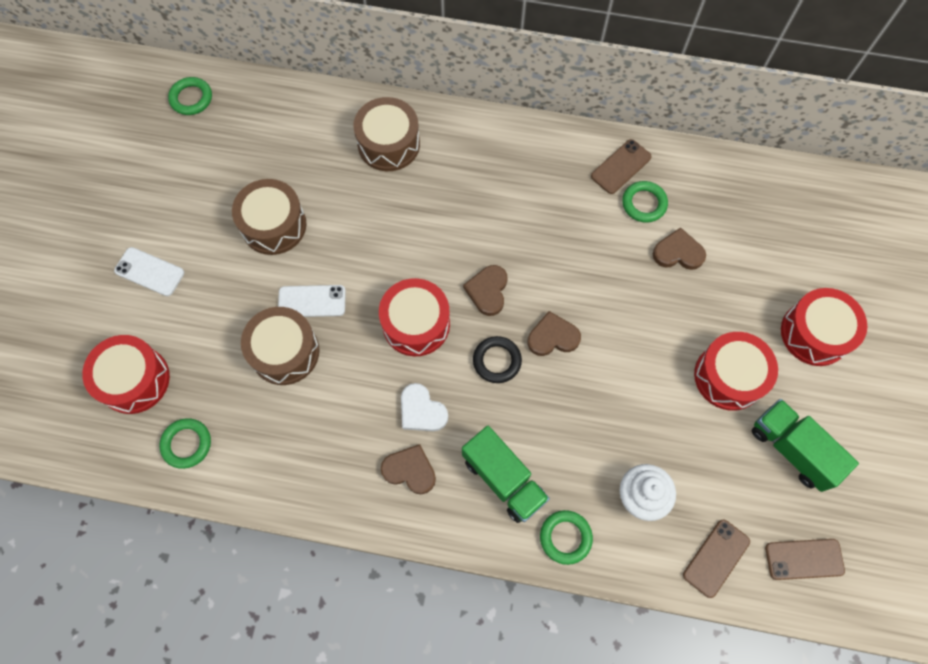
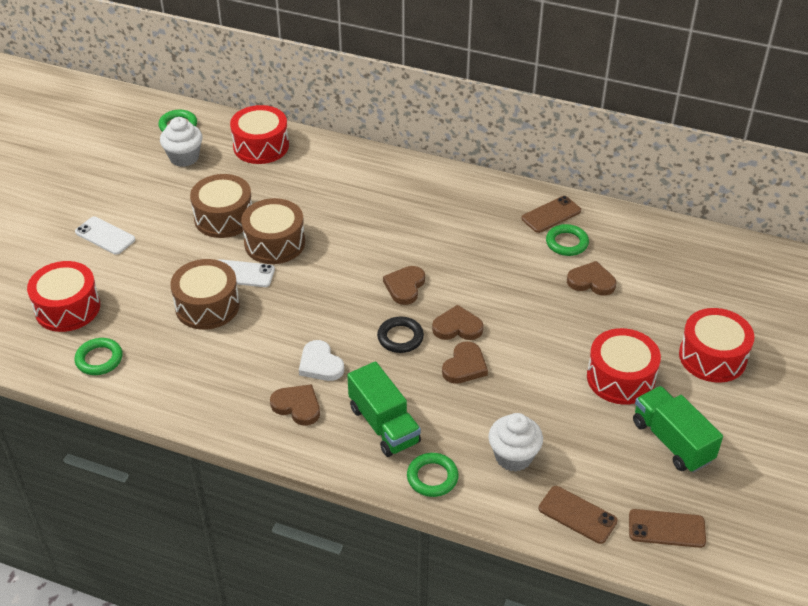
camera: 10 degrees right, 25 degrees down
brown drum [353,97,420,171] -> brown drum moved to [241,198,305,264]
red drum [379,278,450,356] -> red drum moved to [230,105,289,164]
brown phone [683,519,750,598] -> brown phone turned 75 degrees clockwise [539,486,618,544]
none -> white cupcake [160,117,202,167]
none -> brown heart [442,341,488,384]

